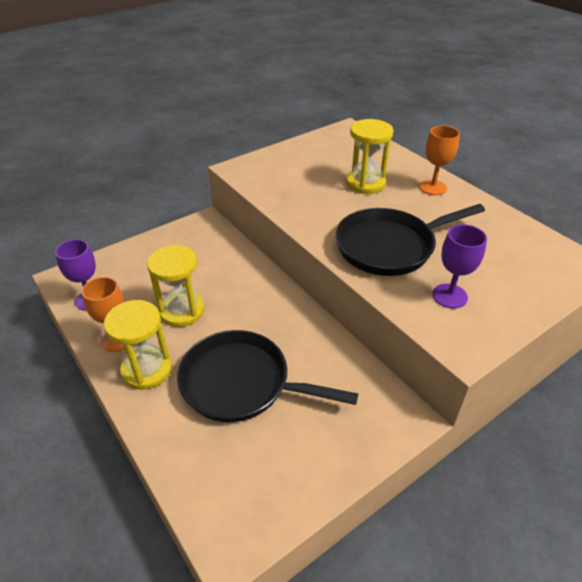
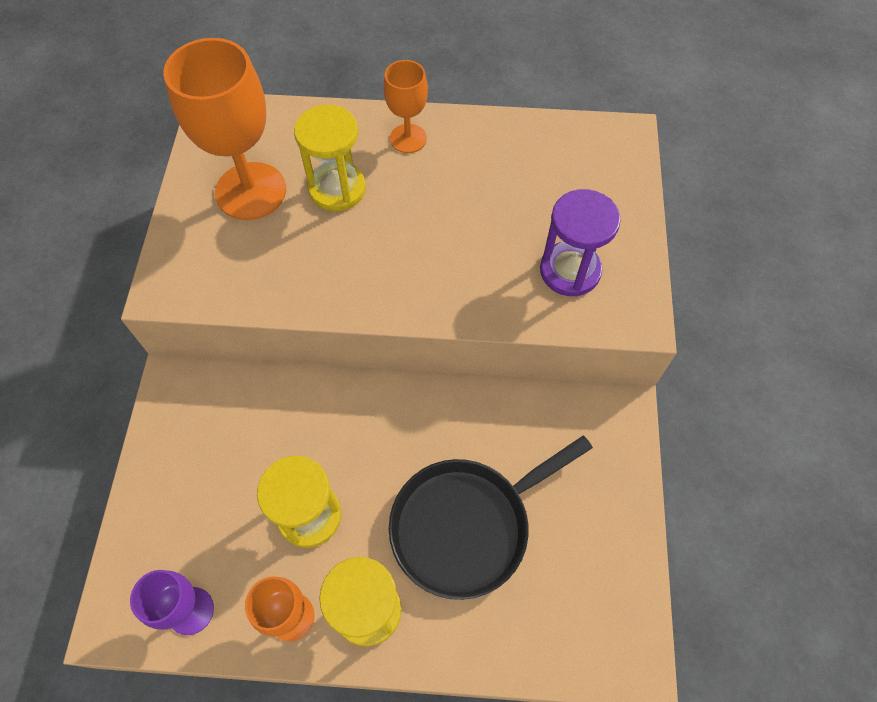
camera: 50 degrees left, 20 degrees up
black pan [335,204,485,276] -> none
purple goblet [432,224,487,308] -> purple hourglass [540,189,621,296]
none -> orange goblet [163,38,286,220]

